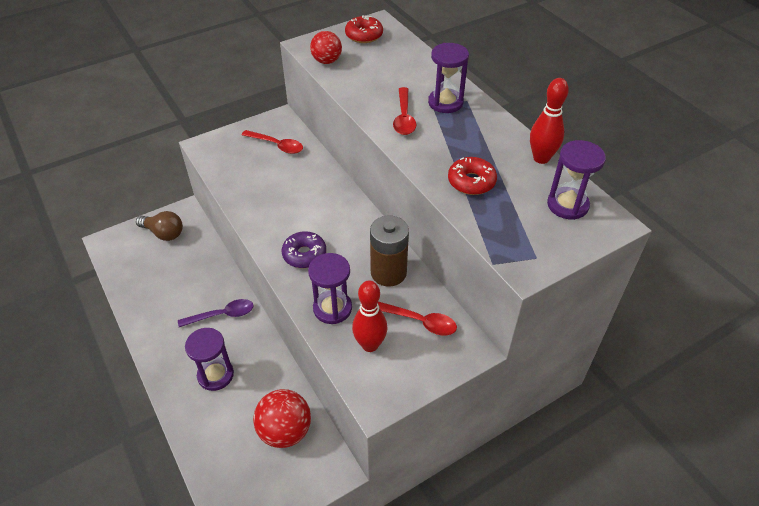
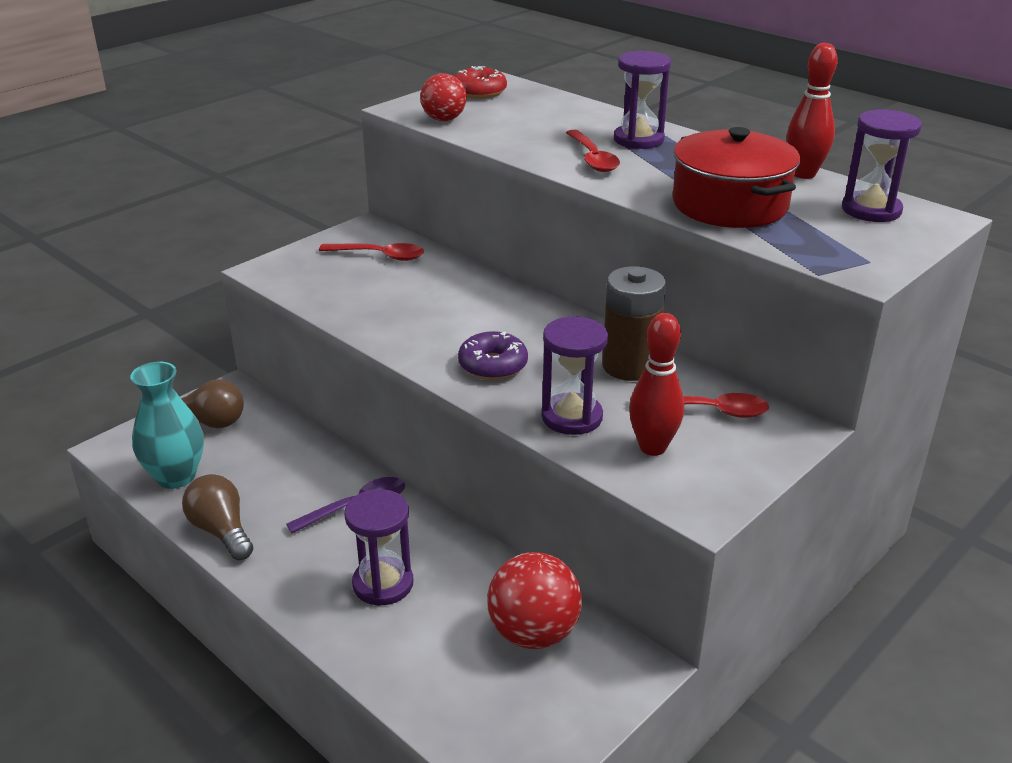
camera: 15 degrees left, 15 degrees down
red donut [448,157,497,195] -> red pot [673,127,800,228]
none -> turquoise vase [130,362,204,489]
none -> brown light bulb [182,474,253,560]

